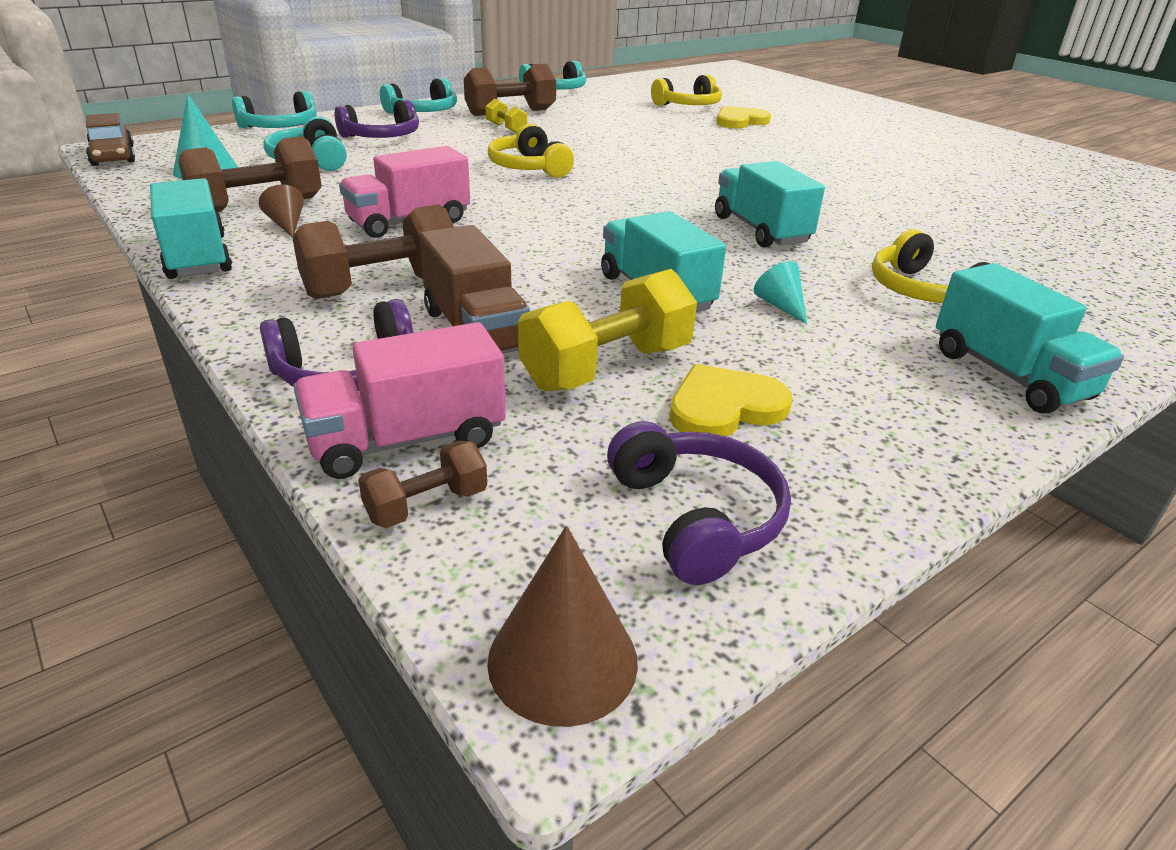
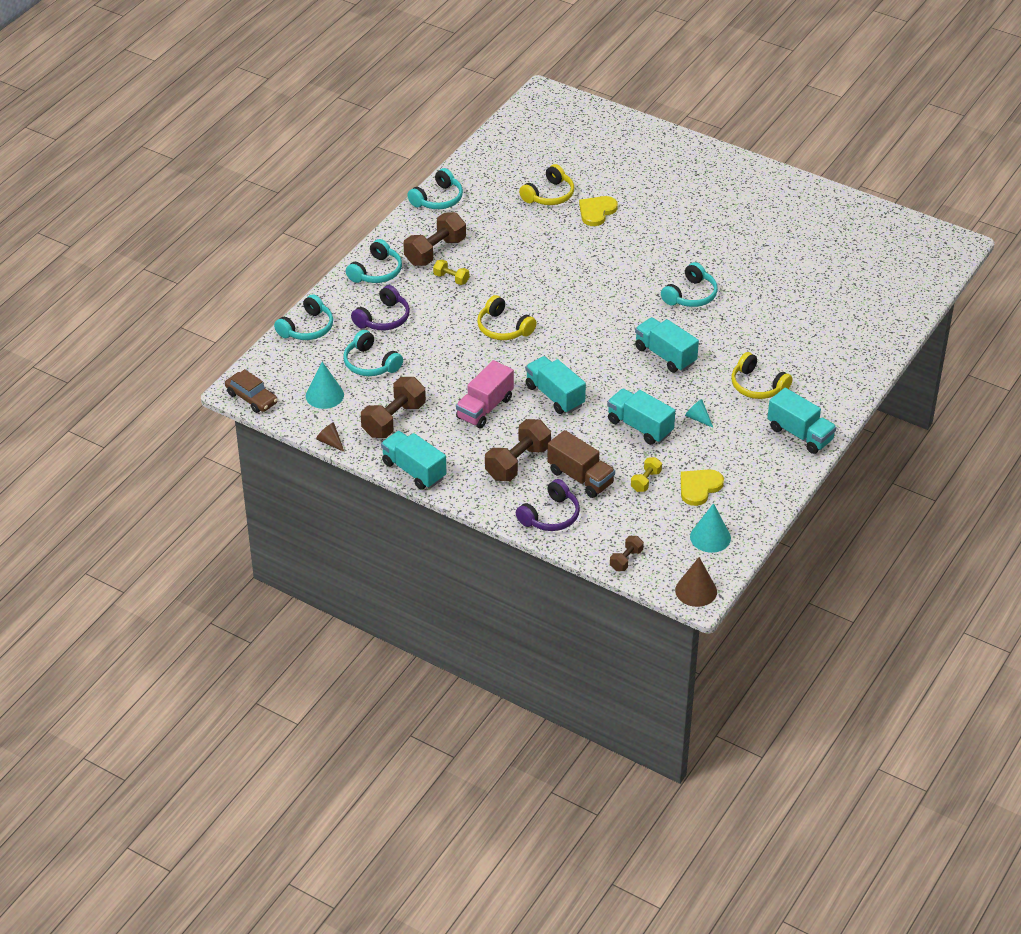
camera: 20 degrees left, 10 degrees up
brown cone [259,184,304,237] -> brown cone moved to [316,423,344,452]
pink truck [293,322,506,479] -> none
yellow dumbbell [518,269,697,391] -> yellow dumbbell [631,457,662,492], size x0.53
purple headphones [607,421,791,585] -> turquoise cone [690,503,731,553]
none -> turquoise truck [526,356,586,414]
none -> turquoise headphones [661,262,718,307]

